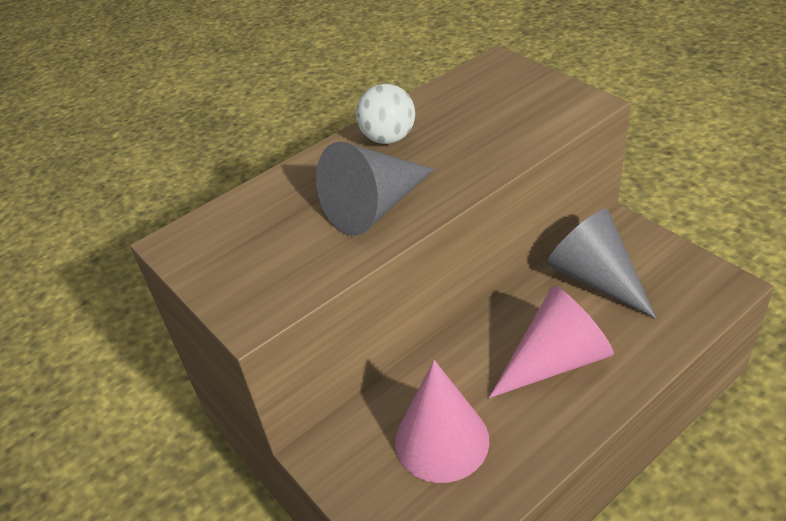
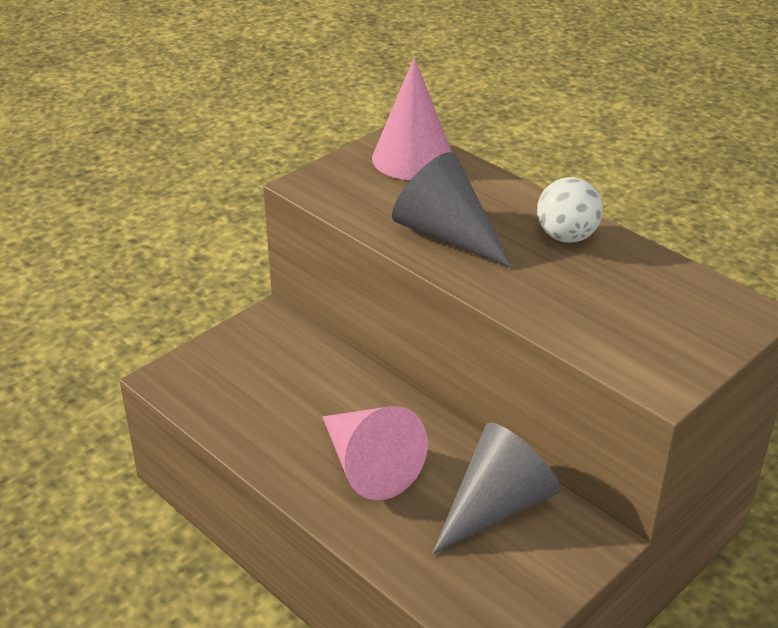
camera: 80 degrees right, 5 degrees down
pink cone [395,360,490,483] -> pink cone moved to [372,57,452,180]

